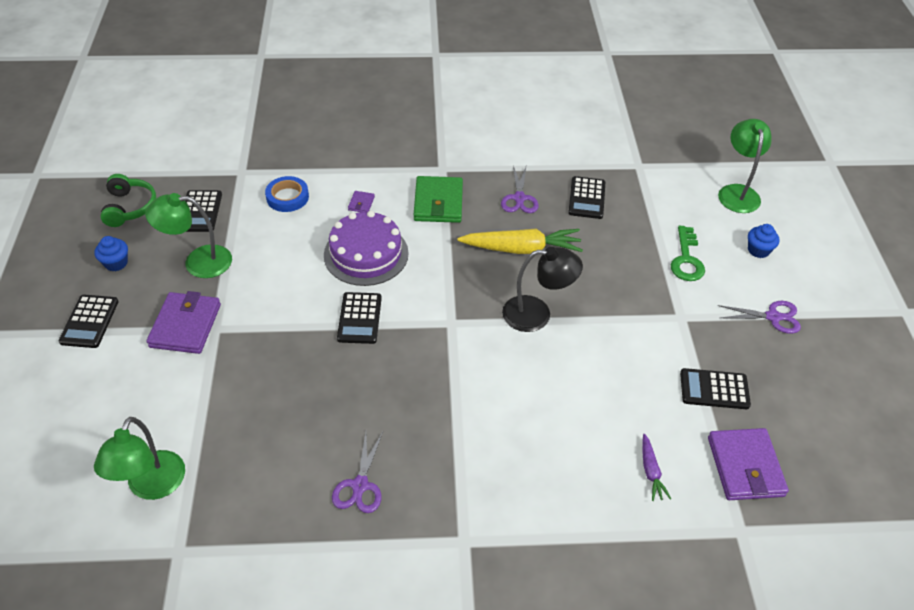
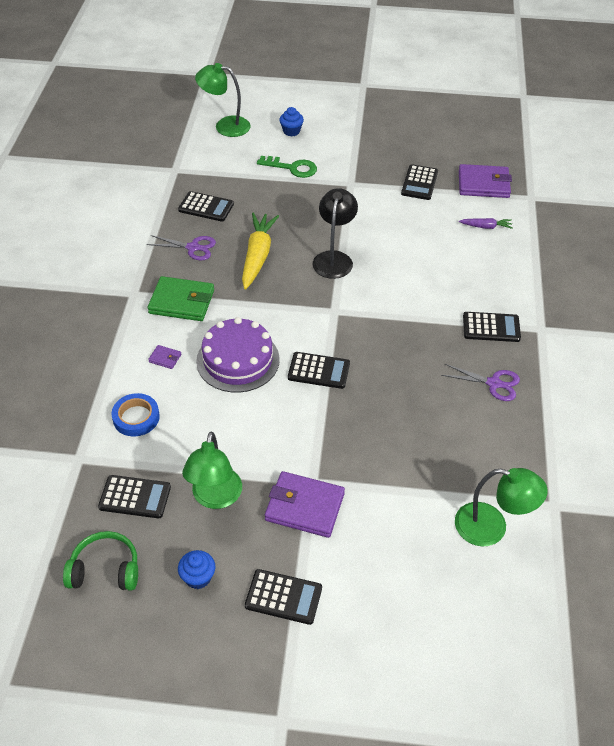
camera: 80 degrees left, 0 degrees up
purple scissors [717,301,801,334] -> none
none -> black calculator [463,312,521,342]

